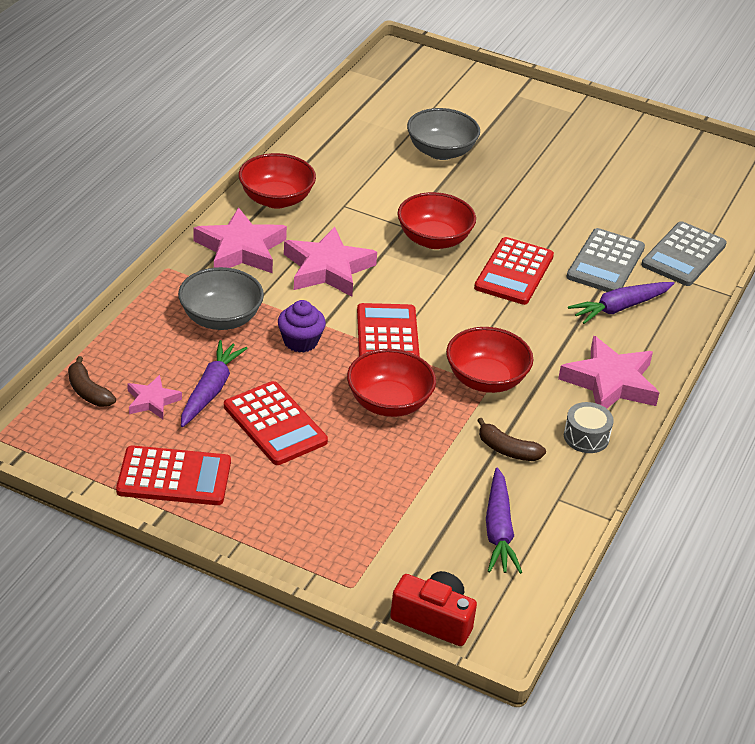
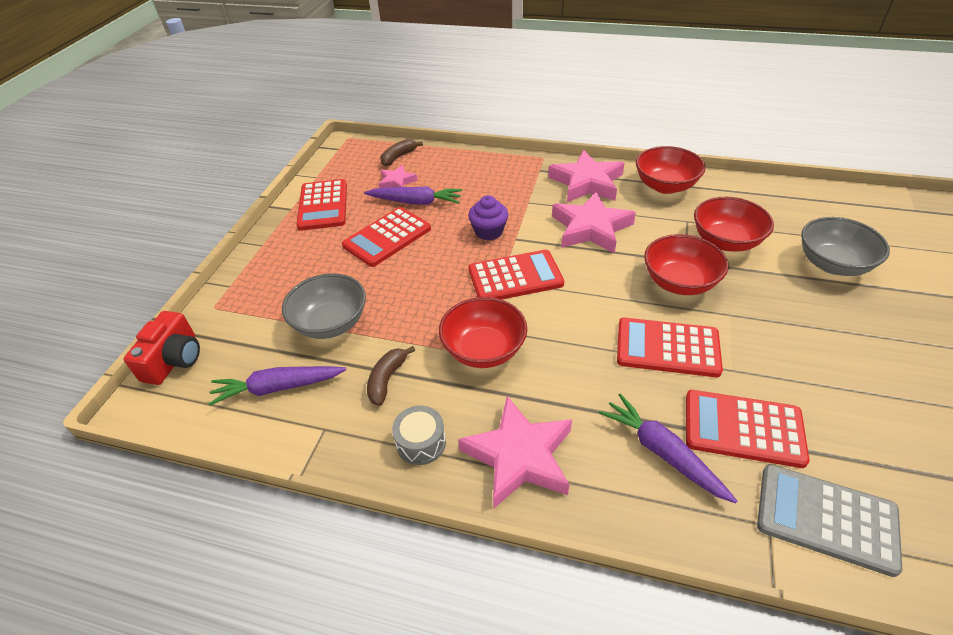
camera: 85 degrees right, 5 degrees up
grey bowl [178,267,264,330] -> grey bowl moved to [282,273,366,339]
red bowl [347,349,436,417] -> red bowl moved to [694,197,774,252]
grey calculator [566,228,645,292] -> red calculator [686,390,810,468]

